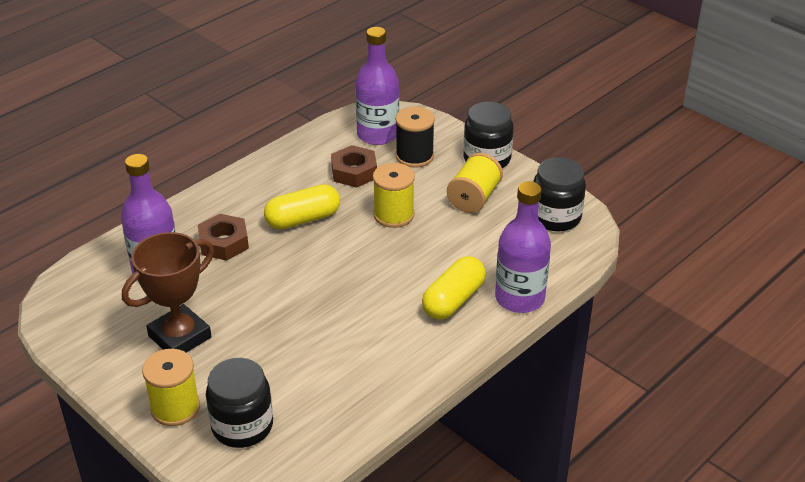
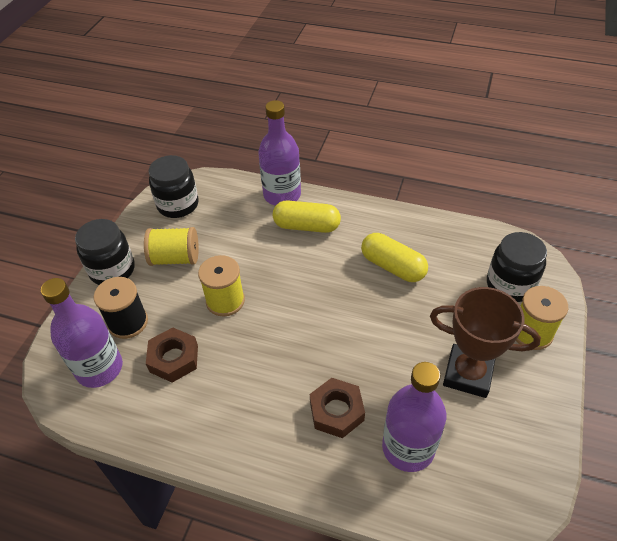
camera: 115 degrees left, 10 degrees up
yellow capsule [264,184,340,230] -> yellow capsule moved to [361,233,428,282]

